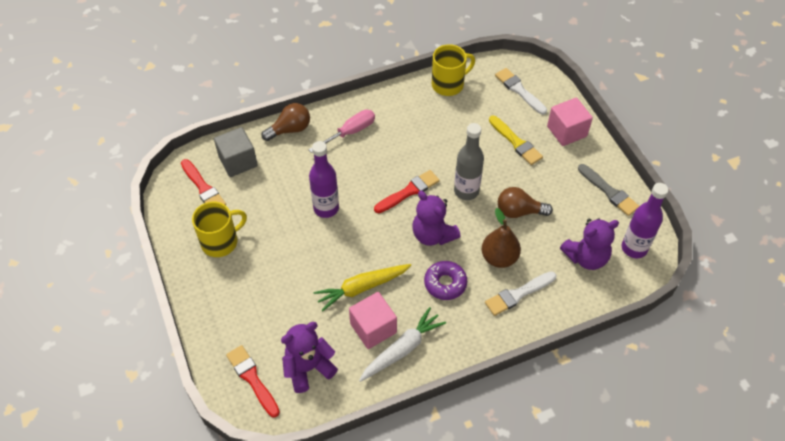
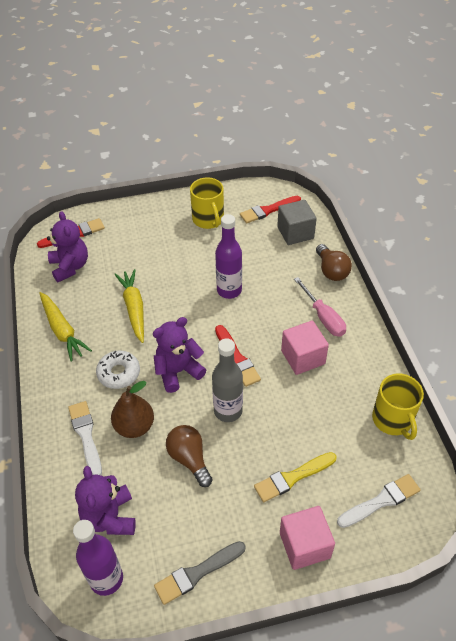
camera: 100 degrees right, 5 degrees down
pink cube [349,292,397,349] -> pink cube moved to [281,321,329,375]
white carrot [359,307,446,382] -> yellow carrot [39,292,92,362]
purple donut [424,261,467,300] -> white donut [96,351,140,389]
brown light bulb [498,187,553,218] -> brown light bulb turned 45 degrees counterclockwise [166,425,213,487]

